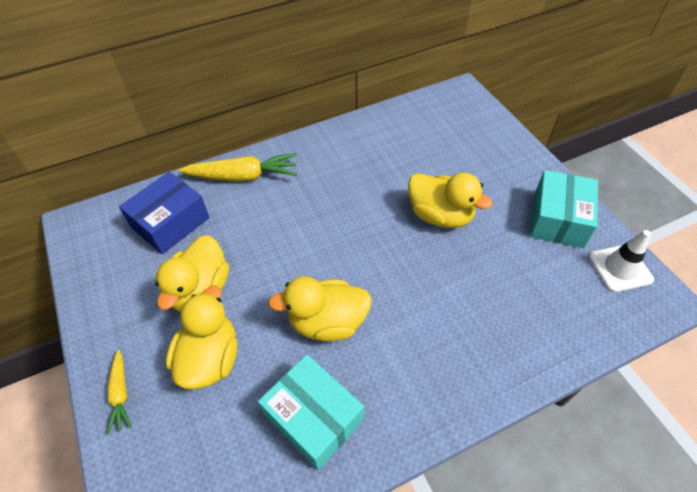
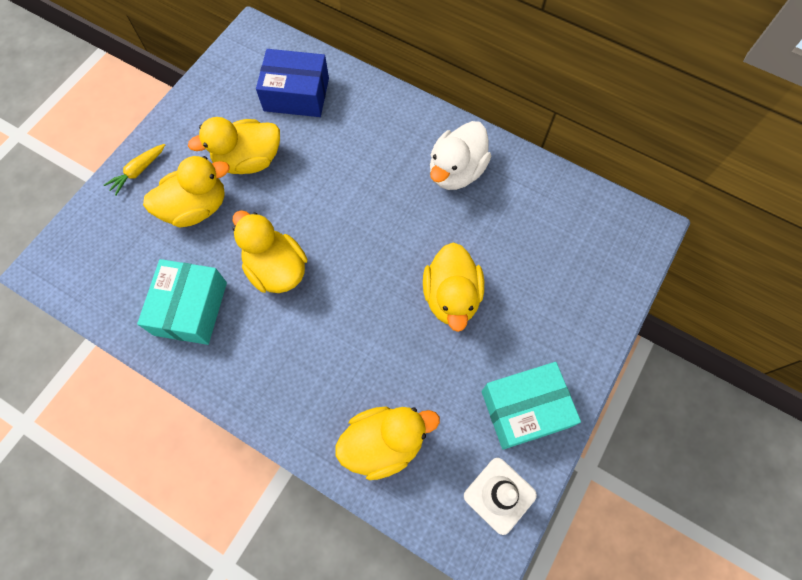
camera: 55 degrees right, 15 degrees up
yellow carrot [179,153,297,182] -> none
none -> yellow duck [335,407,440,480]
none -> white duck [430,121,491,190]

